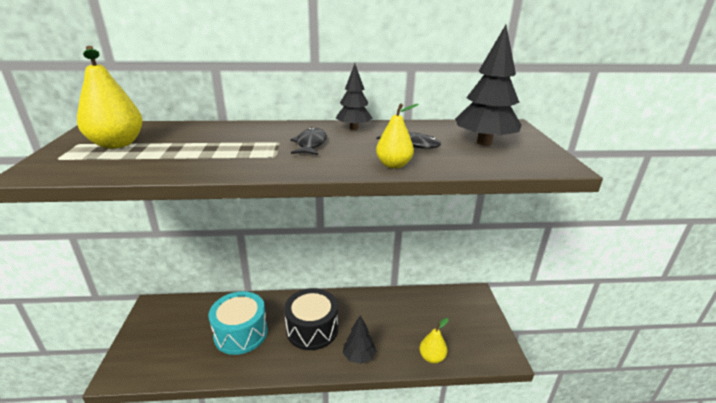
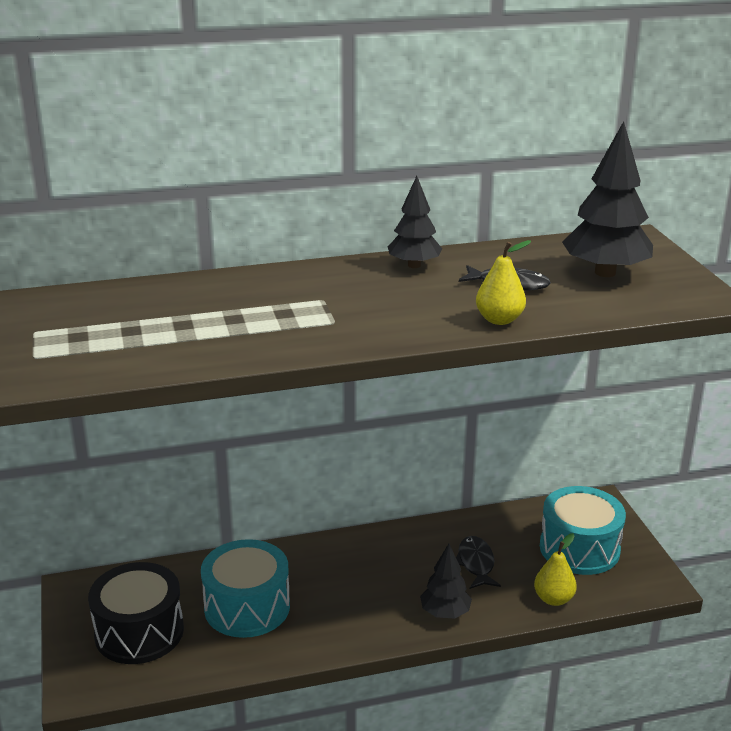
camera: 10 degrees left, 0 degrees up
yellow pear [77,46,143,149] -> none
black drum [284,288,338,350] -> black drum moved to [88,562,184,664]
black fish [290,127,327,155] -> black fish moved to [456,536,501,589]
none -> turquoise drum [540,486,626,575]

